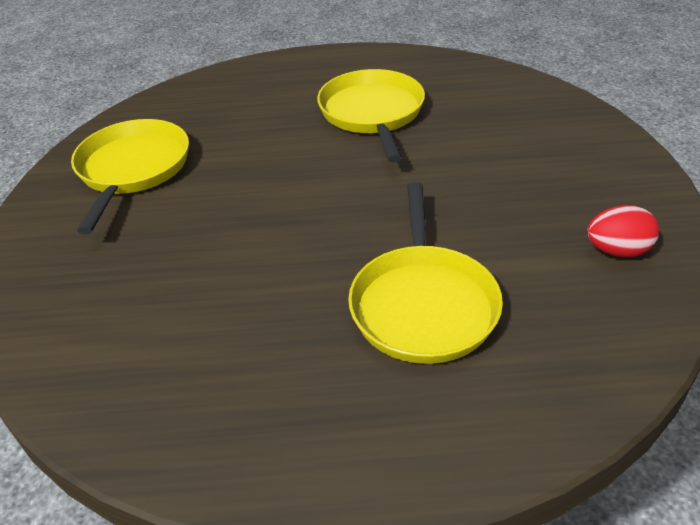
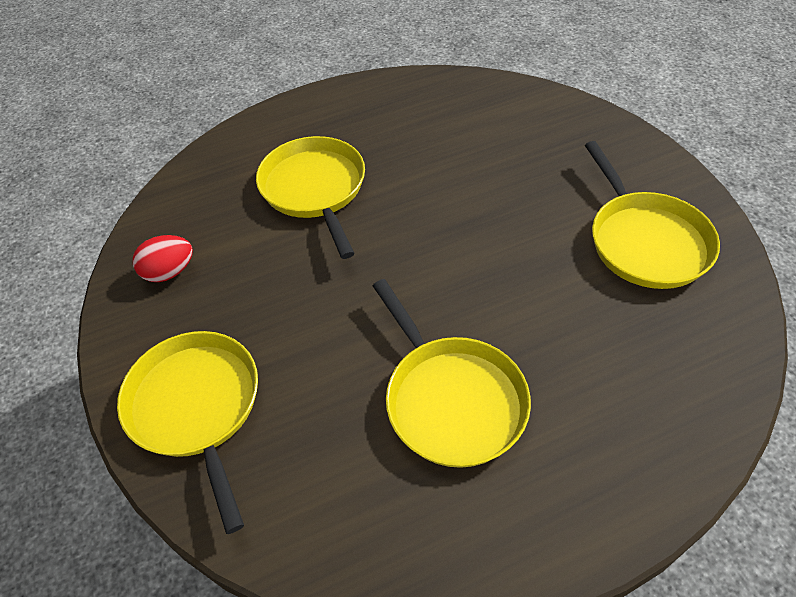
camera: 160 degrees right, 10 degrees up
none -> yellow pan [117,331,258,534]

